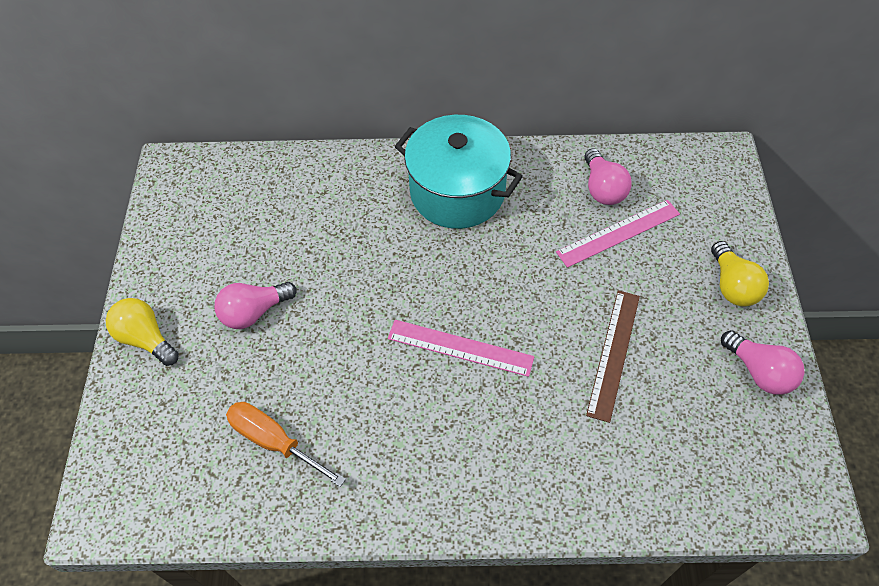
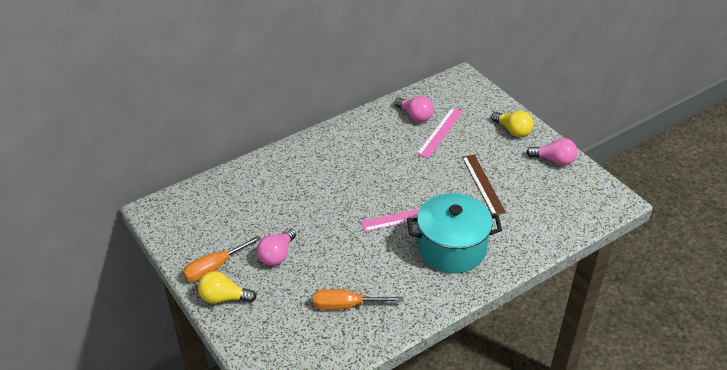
camera: 35 degrees left, 15 degrees down
turquoise pot [395,115,523,229] -> turquoise pot moved to [407,193,502,273]
none -> orange screwdriver [183,235,261,282]

